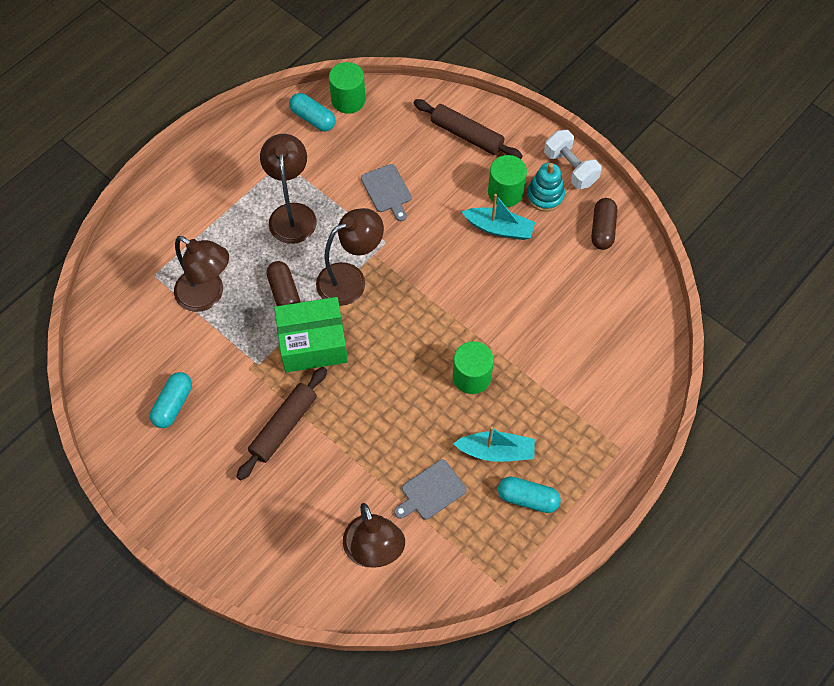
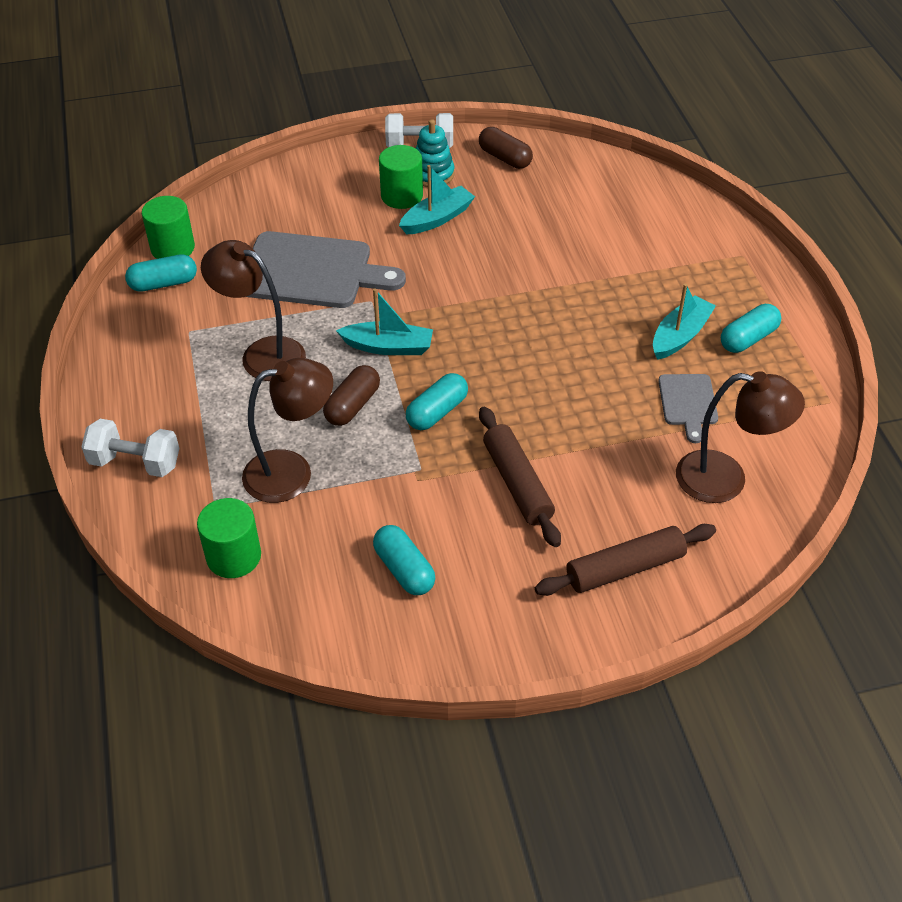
camera: 55 degrees left, 15 degrees down
brown capsule [266,261,300,306] -> brown capsule turned 75 degrees counterclockwise [323,365,380,426]
green box [274,297,348,373] -> turquoise capsule [406,373,468,430]
brown lamp [316,208,384,306] -> turquoise boat [336,288,433,355]
grey cutting board [361,164,412,221] -> grey cutting board [246,231,406,308], size x1.97
brown rolling pin [414,99,523,159] -> brown rolling pin moved to [535,524,716,596]
green cylinder [453,341,494,394] -> green cylinder moved to [197,498,261,578]
none -> white dumbbell [81,419,179,477]

